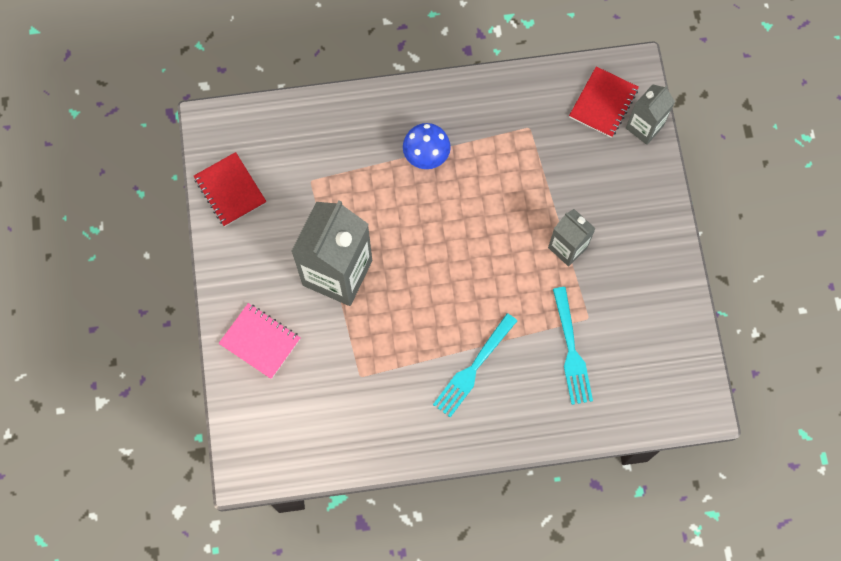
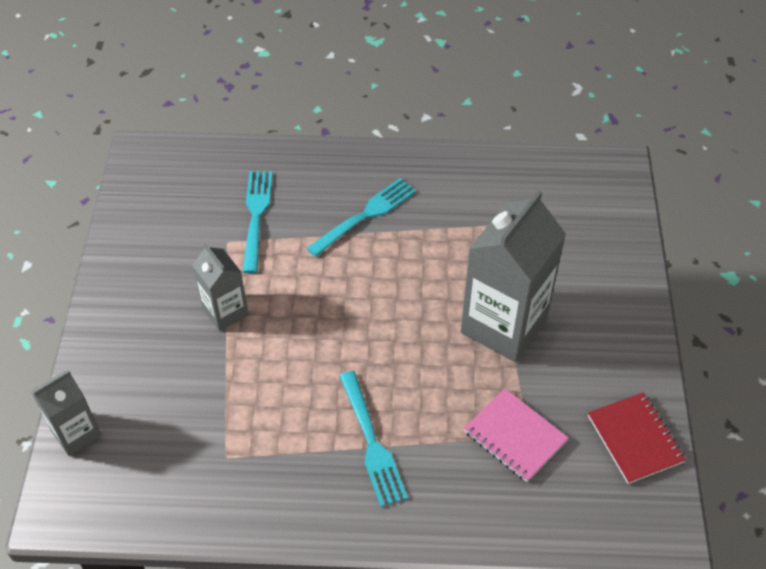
camera: 170 degrees left, 20 degrees down
pink notebook [219,303,300,379] -> pink notebook moved to [464,388,568,482]
blue mushroom [403,123,451,169] -> turquoise fork [339,371,408,507]
red notebook [569,66,639,138] -> none

